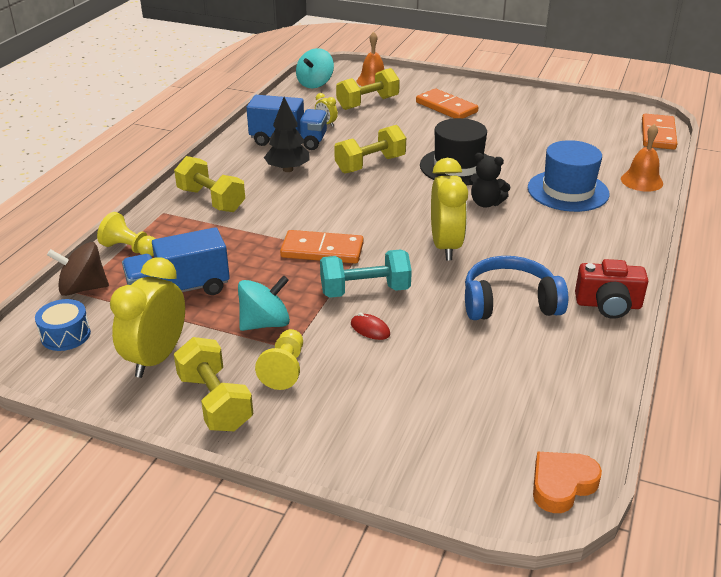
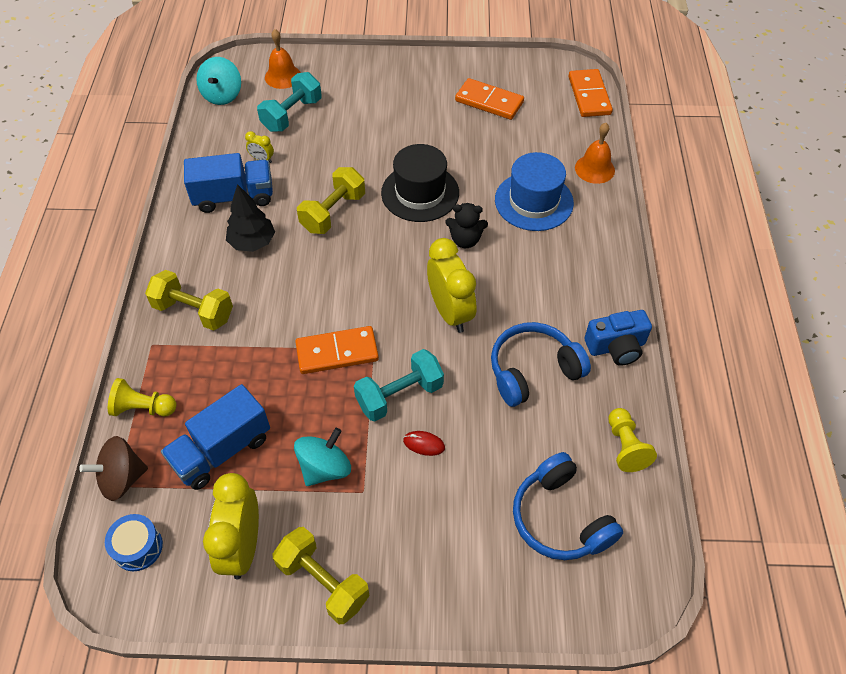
camera: 20 degrees left, 20 degrees up
yellow pawn [255,329,303,390] -> yellow pawn moved to [608,408,657,472]
yellow dumbbell [336,68,400,110] -> turquoise dumbbell [257,72,322,132]
orange domino [416,88,478,118] -> orange domino moved to [455,78,524,120]
orange heart [533,452,602,513] -> none
red camera [575,259,648,319] -> blue camera [585,310,652,366]
none -> blue headphones [513,452,623,560]

